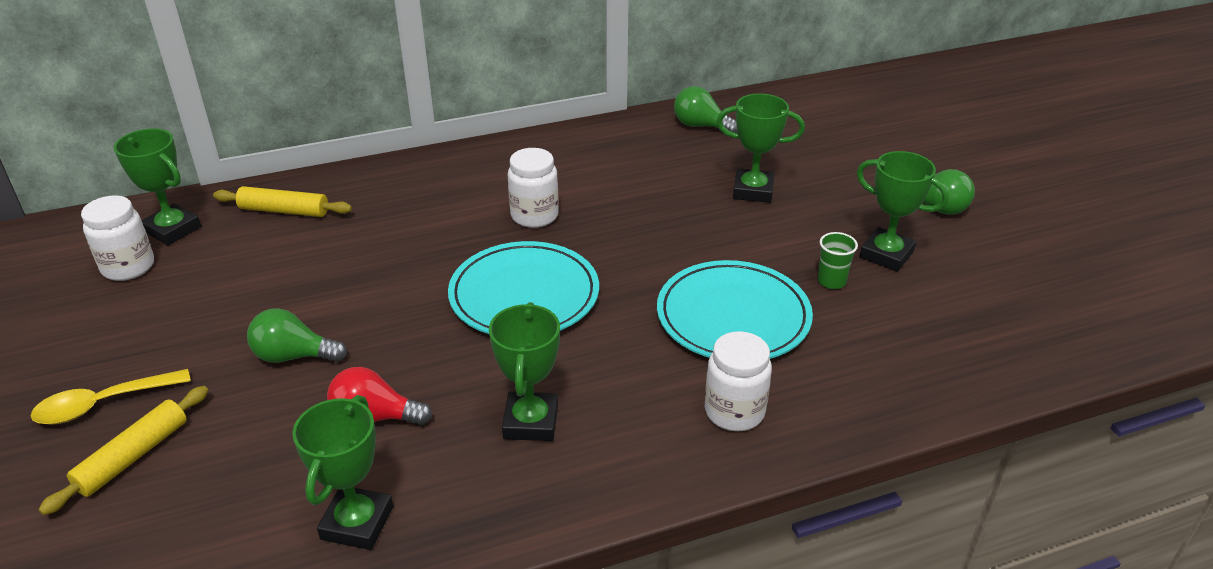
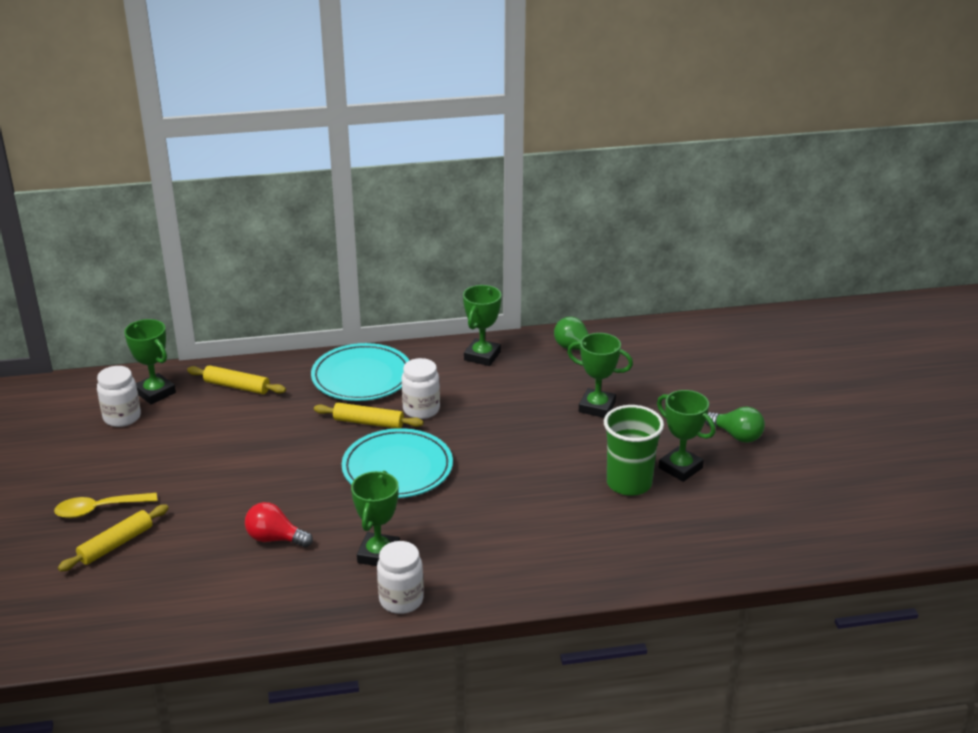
camera: 10 degrees right, 5 degrees down
green light bulb [247,308,347,363] -> none
green trophy [292,395,393,550] -> green trophy moved to [463,285,501,366]
turquoise plate [657,260,813,359] -> turquoise plate moved to [311,343,410,401]
white jar [705,331,772,431] -> white jar moved to [377,541,424,614]
green cup [818,232,858,289] -> green cup [604,405,664,496], size x2.08
none -> yellow rolling pin [314,403,424,429]

